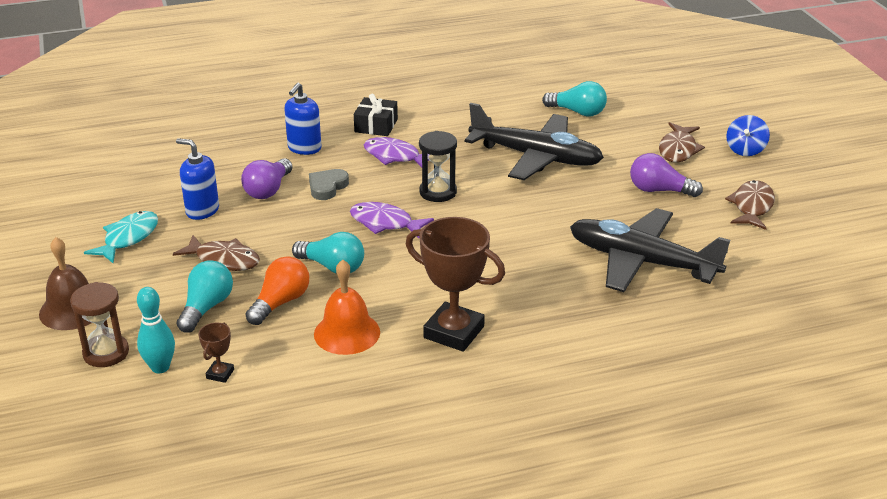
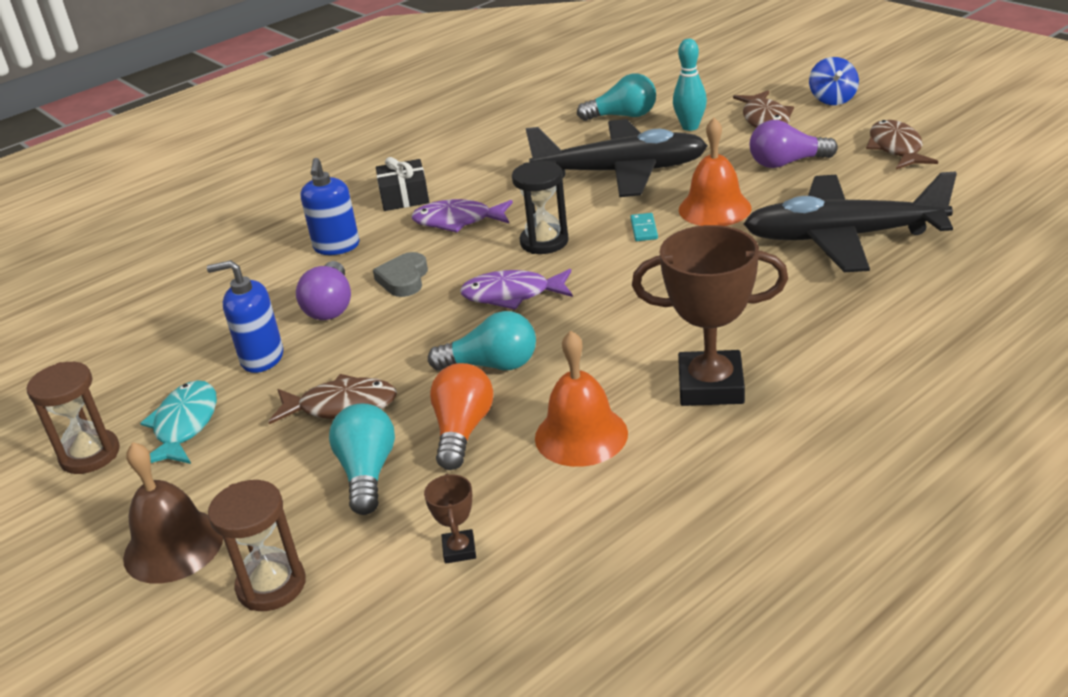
camera: 20 degrees left, 0 degrees up
turquoise bowling pin [137,287,175,373] -> turquoise bowling pin moved to [673,39,707,131]
none -> brown hourglass [27,362,120,474]
none -> turquoise domino [630,213,658,241]
none -> orange bell [679,118,751,226]

